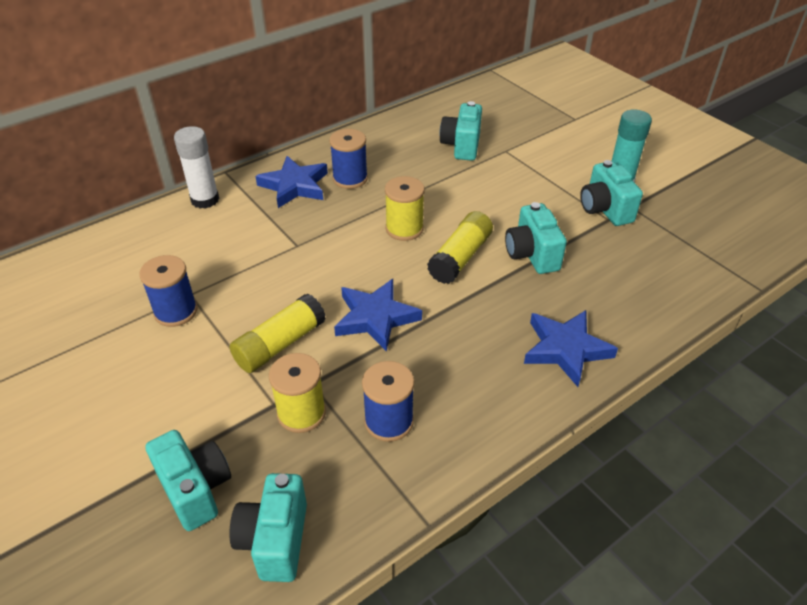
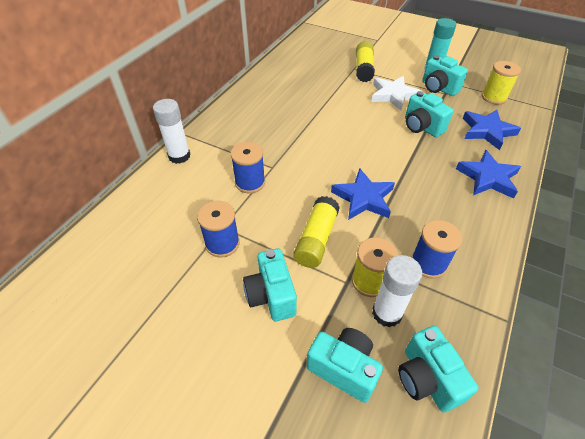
camera: 25 degrees left, 5 degrees up
blue star [255,156,328,208] -> blue star moved to [462,110,521,150]
blue spool [329,129,368,189] -> blue spool moved to [231,142,265,193]
yellow spool [385,176,425,241] -> yellow spool moved to [482,61,521,105]
yellow glue stick [427,211,493,284] -> yellow glue stick moved to [356,41,375,82]
turquoise camera [439,101,482,161] -> turquoise camera moved to [243,248,297,321]
none -> white star [371,76,421,110]
none -> white glue stick [372,255,422,327]

